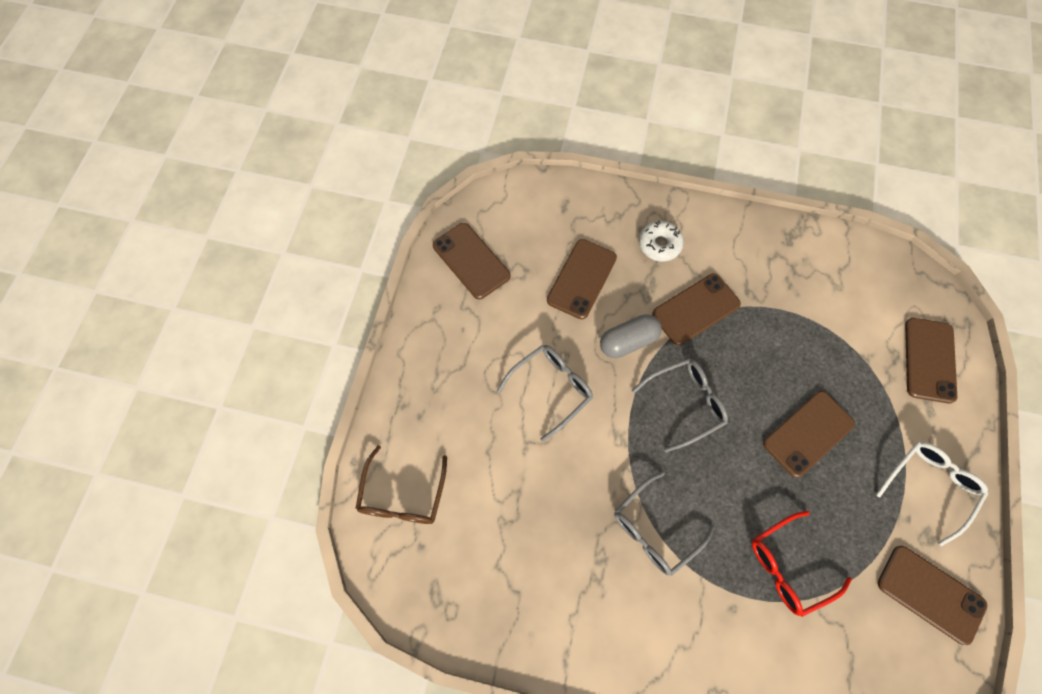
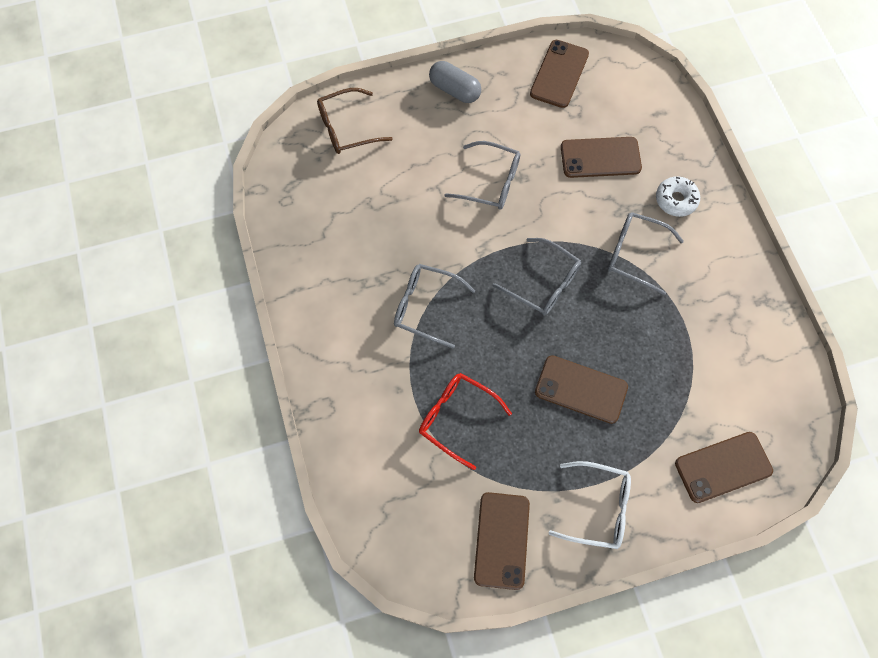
camera: 60 degrees right, 0 degrees up
grey capsule [600,314,662,358] -> grey capsule moved to [429,61,481,103]
brown phone [652,274,741,345] -> grey glasses [608,212,684,295]

